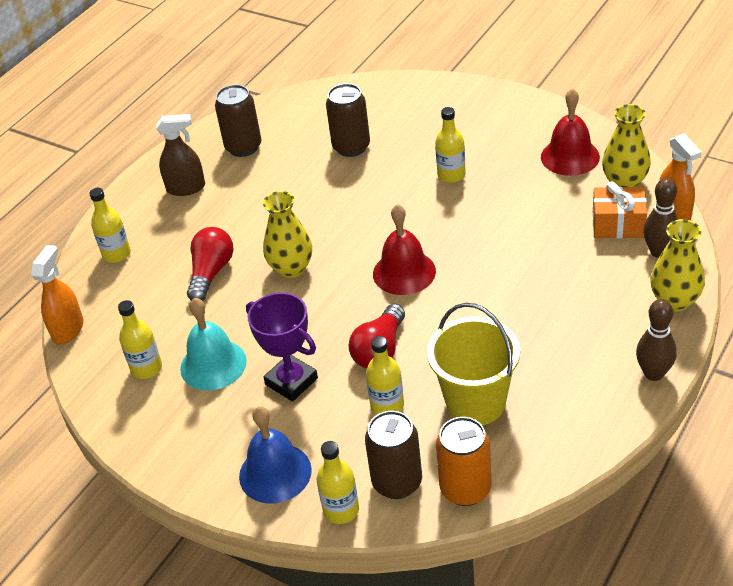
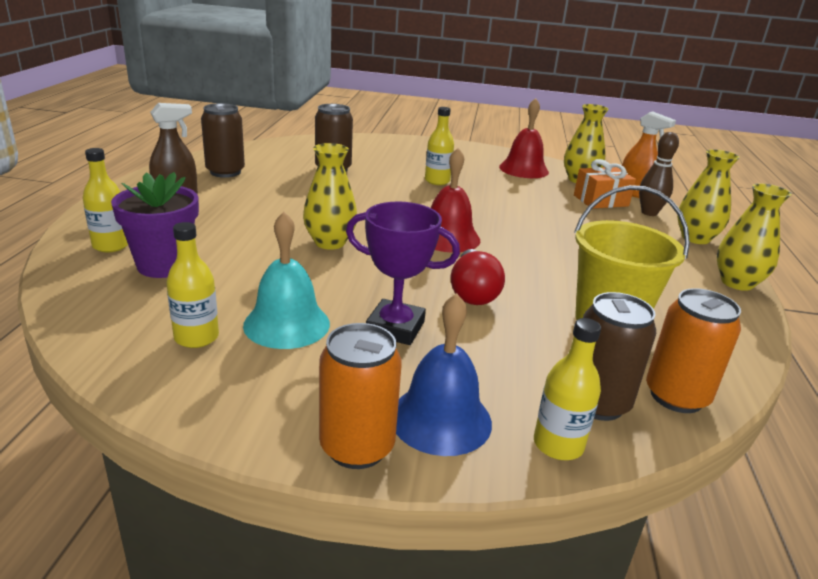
camera: 30 degrees left, 15 degrees down
orange spray bottle [31,245,83,344] -> none
red light bulb [187,227,234,301] -> none
yellow bottle [366,336,404,415] -> none
brown bowling pin [636,299,677,381] -> yellow vase [716,183,792,291]
none -> purple flower pot [111,172,199,278]
none -> orange can [319,323,402,469]

